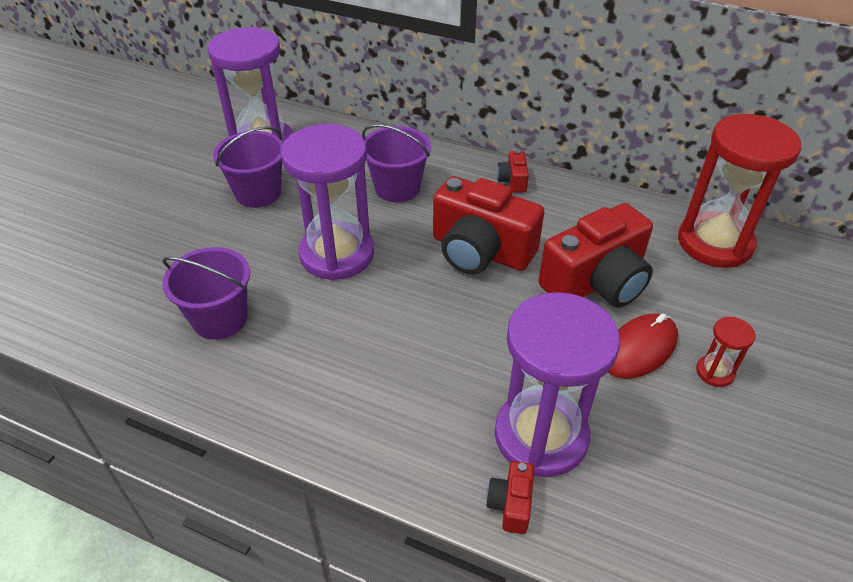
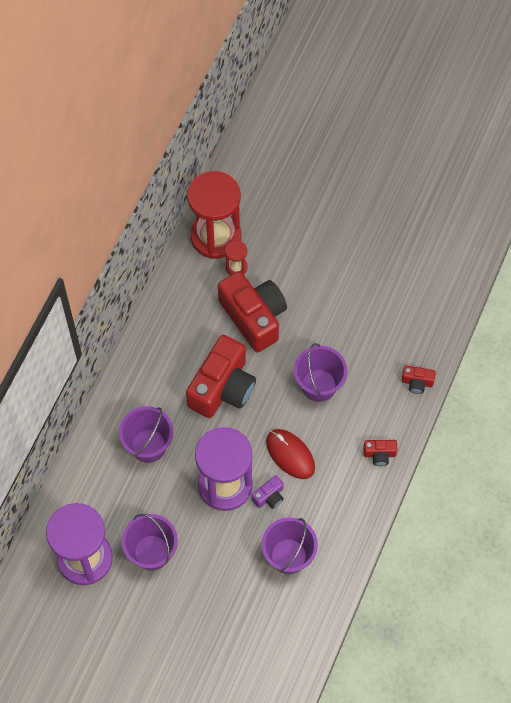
camera: 90 degrees left, 20 degrees up
purple hourglass [495,292,620,477] -> none
red camera [497,150,529,193] -> red camera moved to [363,440,397,466]
red mouse [608,313,678,379] -> red mouse moved to [266,429,315,479]
red hourglass [696,317,756,387] -> red hourglass moved to [225,241,248,275]
none -> purple camera [252,475,284,509]
none -> purple bucket [294,343,347,402]

